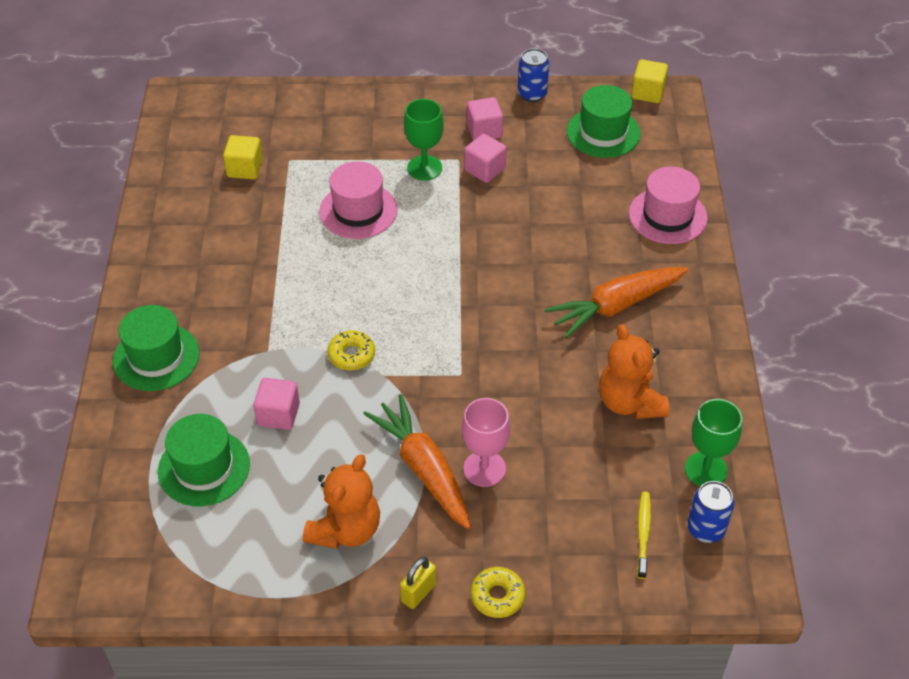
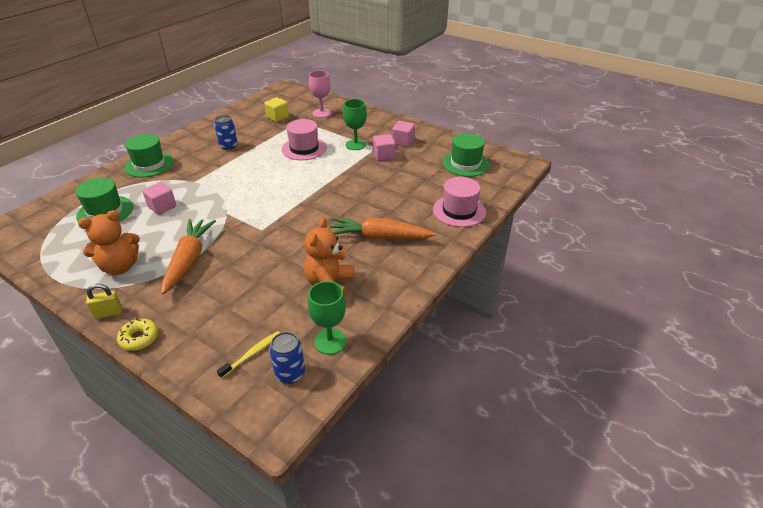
camera: 35 degrees right, 10 degrees down
yellow donut [327,330,375,371] -> none
pink goblet [462,398,510,487] -> pink goblet moved to [309,70,331,118]
blue can [518,48,549,102] -> blue can moved to [214,115,238,150]
yellow cube [631,59,668,103] -> none

